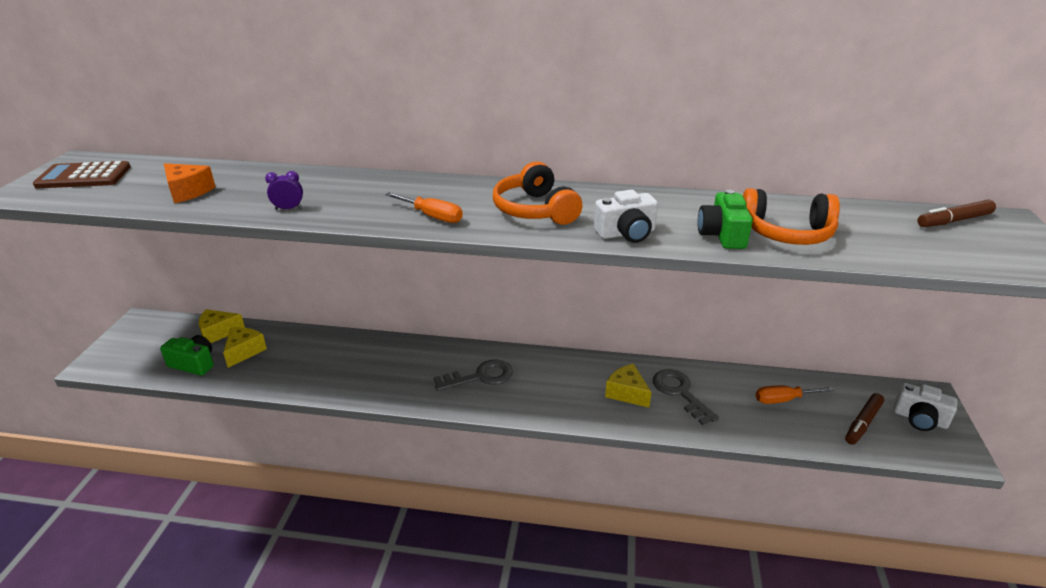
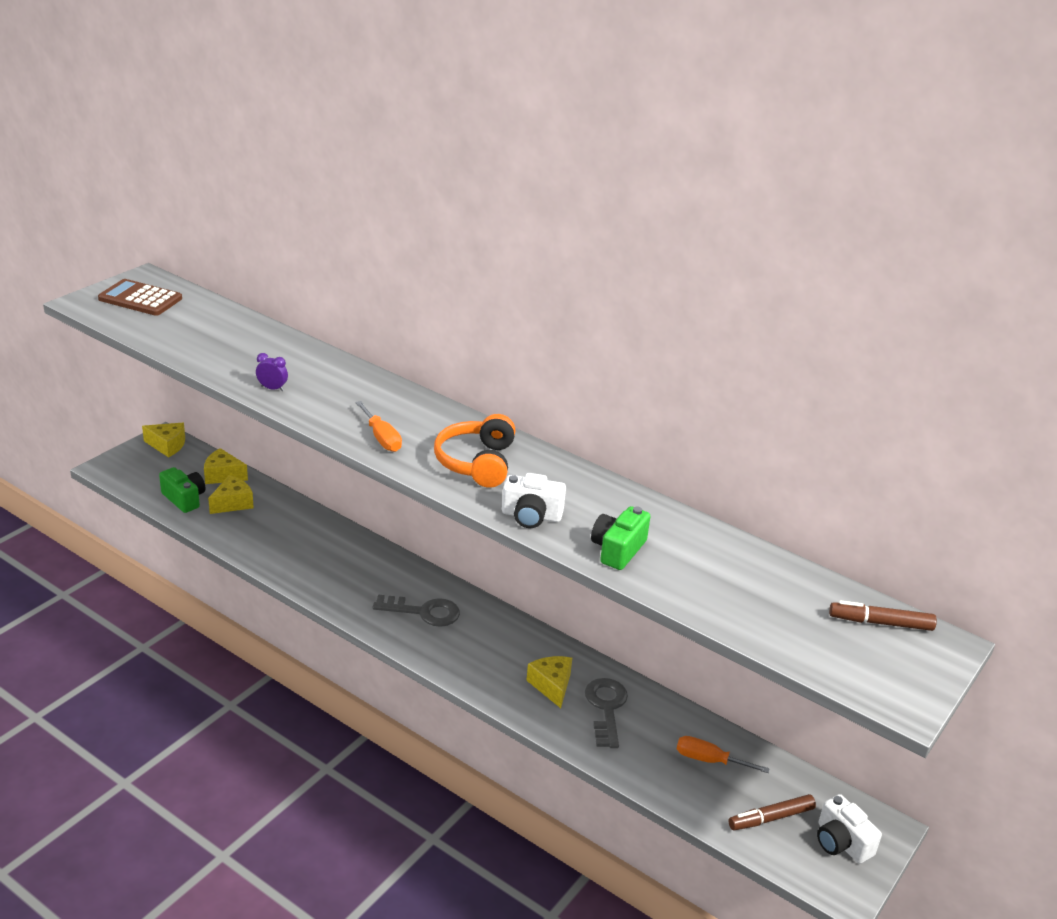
camera: 25 degrees right, 0 degrees up
orange cheese [164,163,215,203] -> none
orange headphones [743,188,840,245] -> none
none -> yellow cheese [142,423,185,457]

